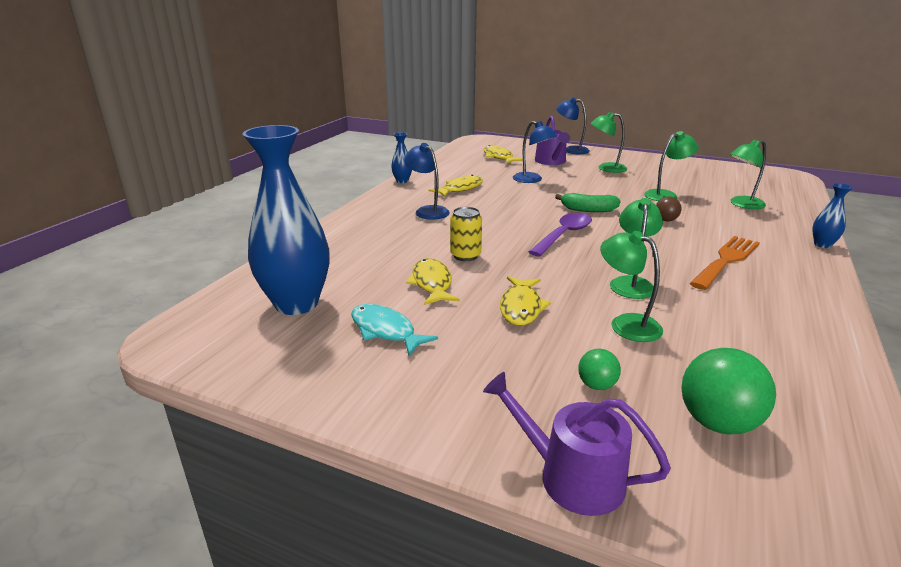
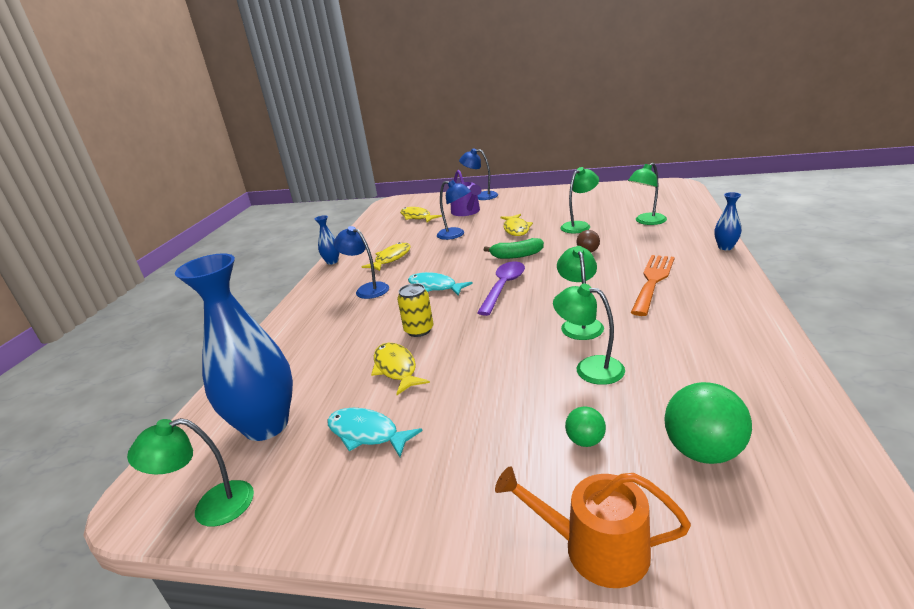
camera: 10 degrees left, 0 degrees up
purple watering can [483,372,671,516] -> orange watering can [495,466,691,588]
yellow fish [500,276,551,326] -> yellow fish moved to [500,214,533,236]
green lamp [591,112,627,173] -> green lamp moved to [127,418,254,527]
none -> turquoise fish [408,272,473,295]

